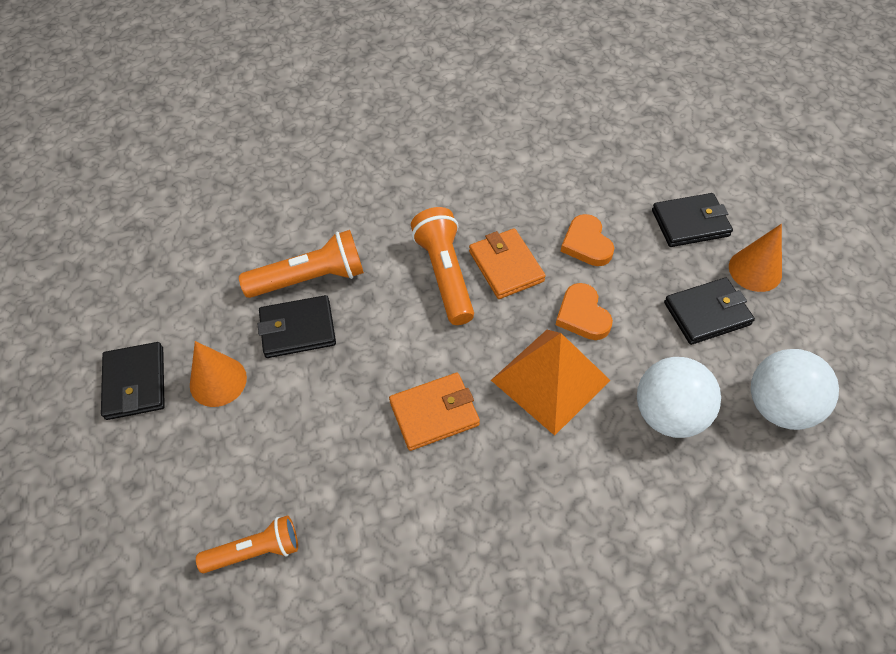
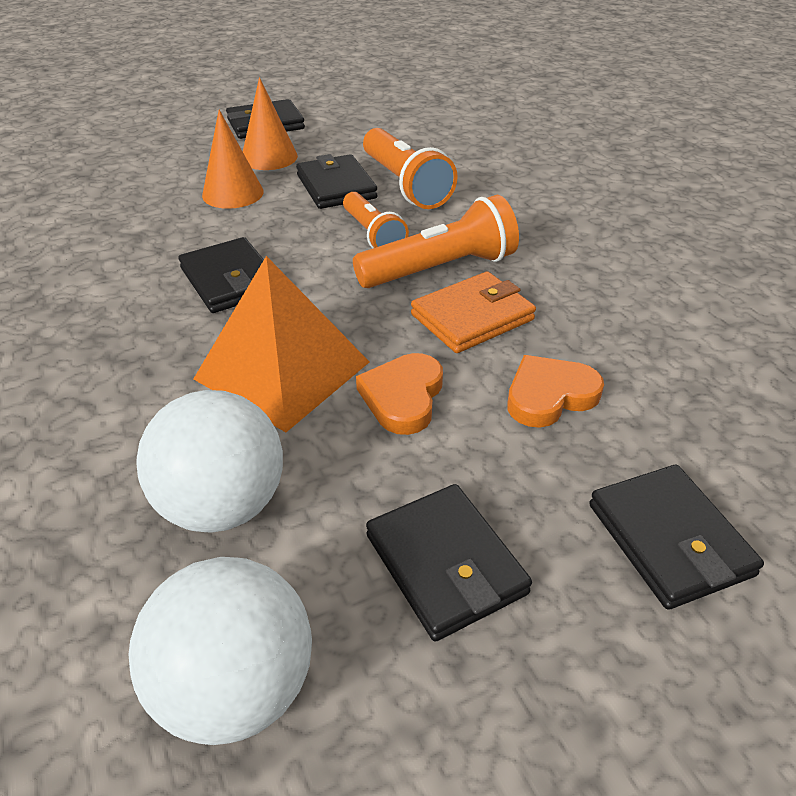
camera: 80 degrees right, 15 degrees down
orange flashlight [196,515,298,573] -> orange flashlight moved to [343,192,409,248]
orange wallet [389,373,480,451] -> black wallet [178,237,264,313]
orange heart [556,283,613,340] -> orange heart turned 45 degrees counterclockwise [356,353,443,435]
orange cone [729,224,782,292] -> orange cone moved to [202,110,264,209]

